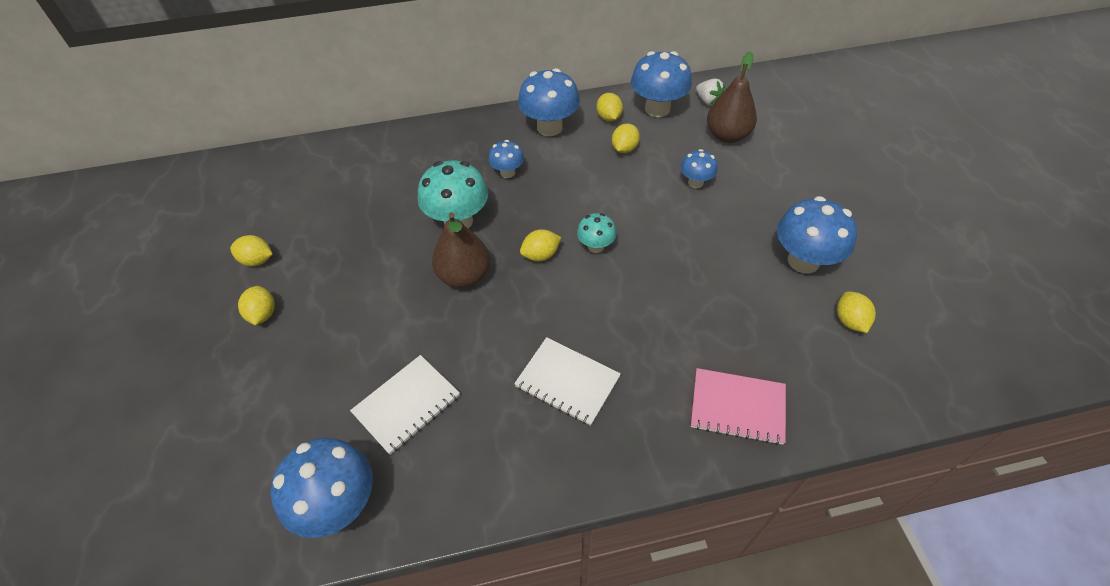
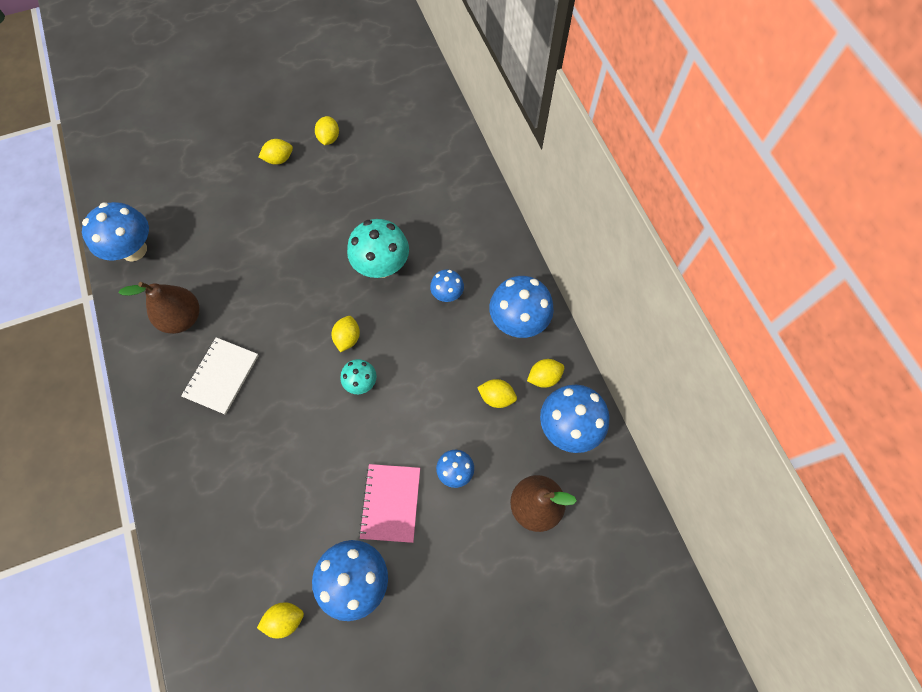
camera: 80 degrees right, 15 degrees up
white notebook [350,355,460,455] -> none
brown pear [432,212,490,288] -> brown pear moved to [118,282,200,334]
yellow lemon [520,229,561,261] -> yellow lemon turned 45 degrees clockwise [332,316,360,352]
pink notebook [691,368,786,445] -> pink notebook moved to [359,464,420,543]
white strawberry [696,79,725,106] -> none

